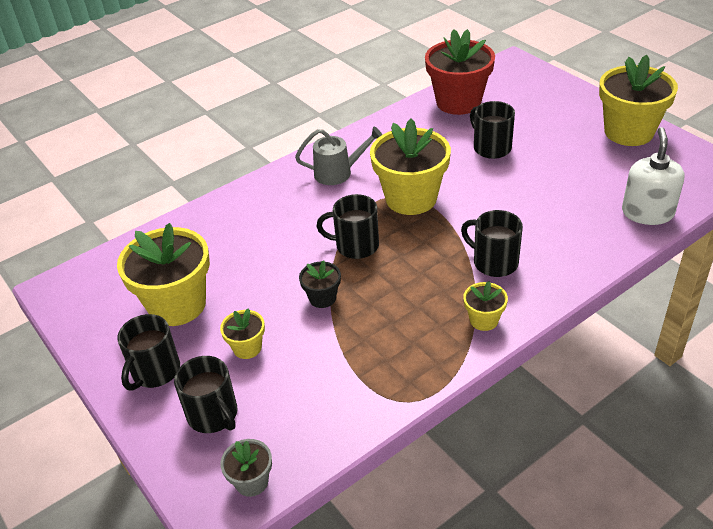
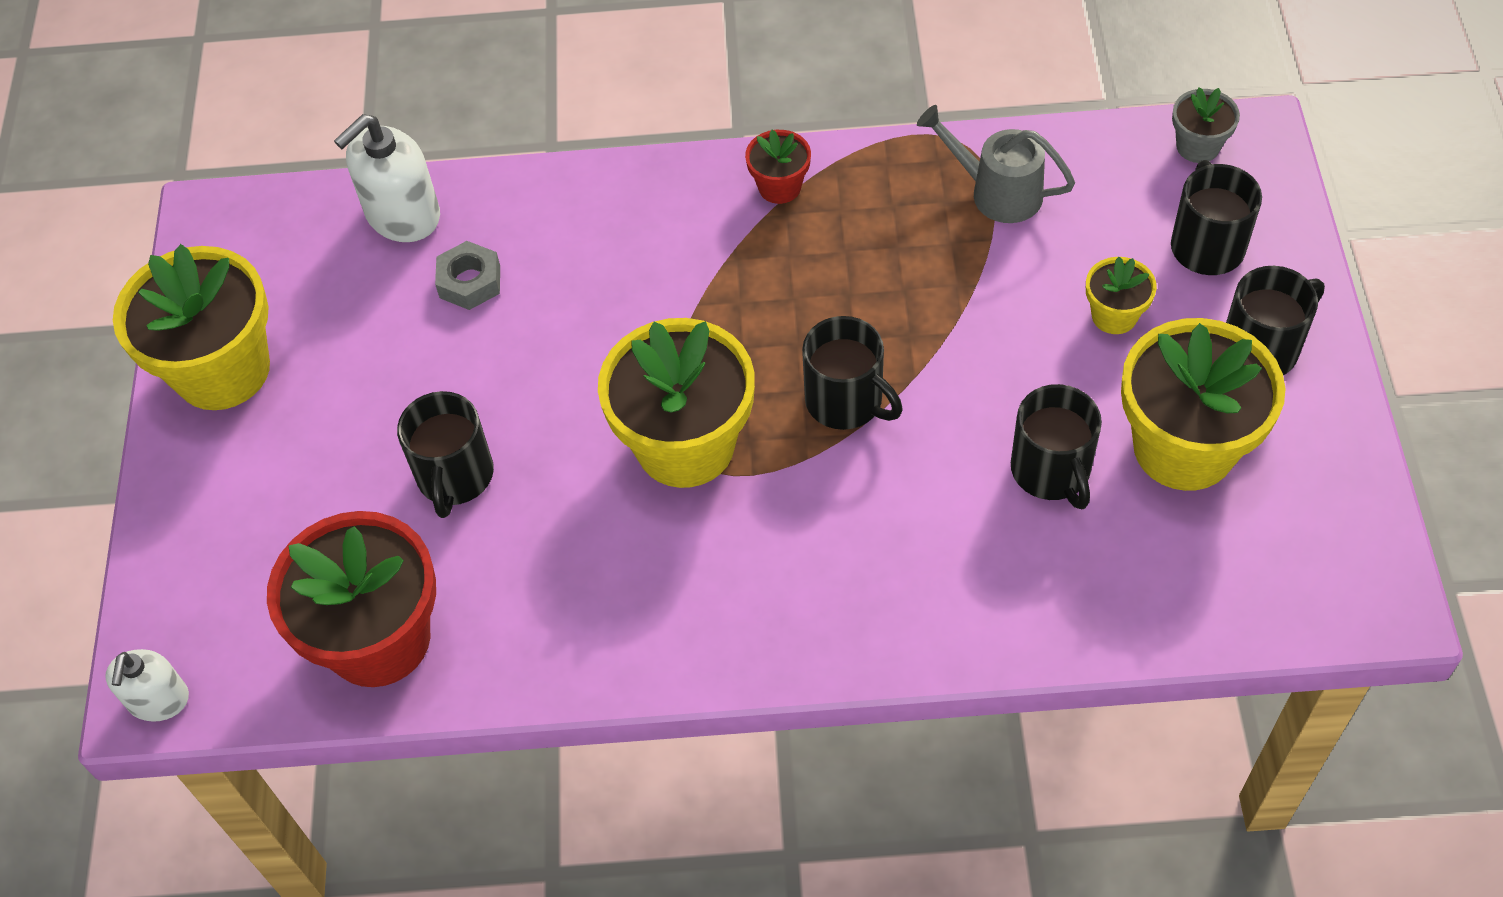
camera: 145 degrees left, 15 degrees up
grey watering can [295,126,382,185] -> grey watering can moved to [917,105,1075,223]
black flower pot [299,261,341,308] -> none
black mug [461,210,523,277] -> black mug moved to [1011,384,1102,509]
yellow flower pot [463,281,508,331] -> red flower pot [745,130,811,204]
none -> white soap dispenser [105,649,189,722]
none -> grey nut [435,241,500,310]

